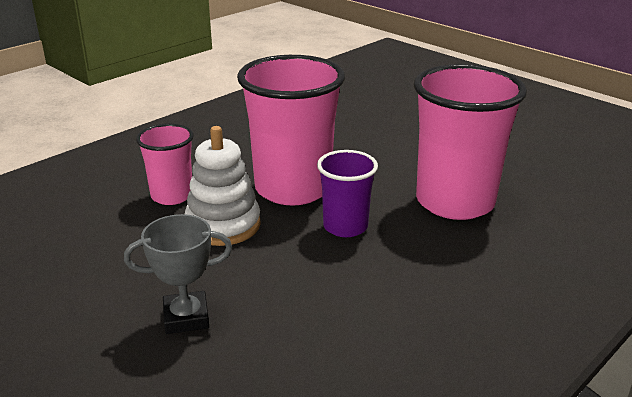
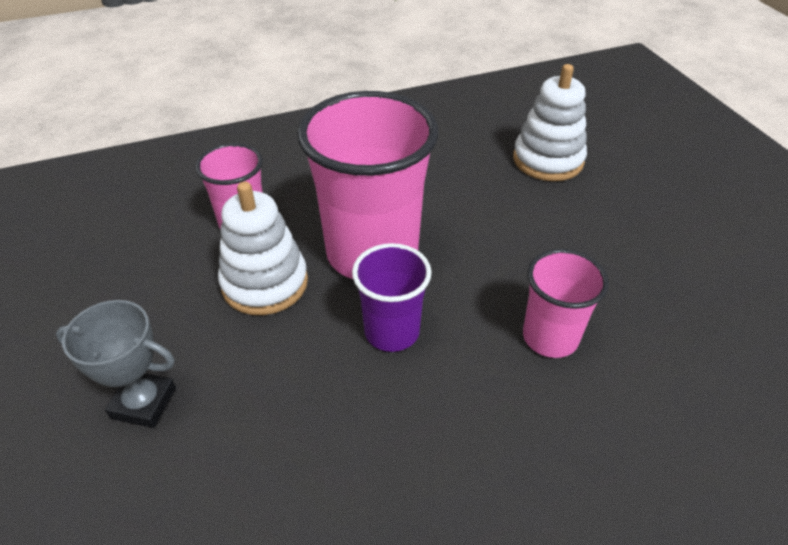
camera: 25 degrees right, 15 degrees up
pink cup [414,64,527,220] -> pink cup [523,249,609,358], size x0.54
none -> white stacking toy [513,64,587,181]

